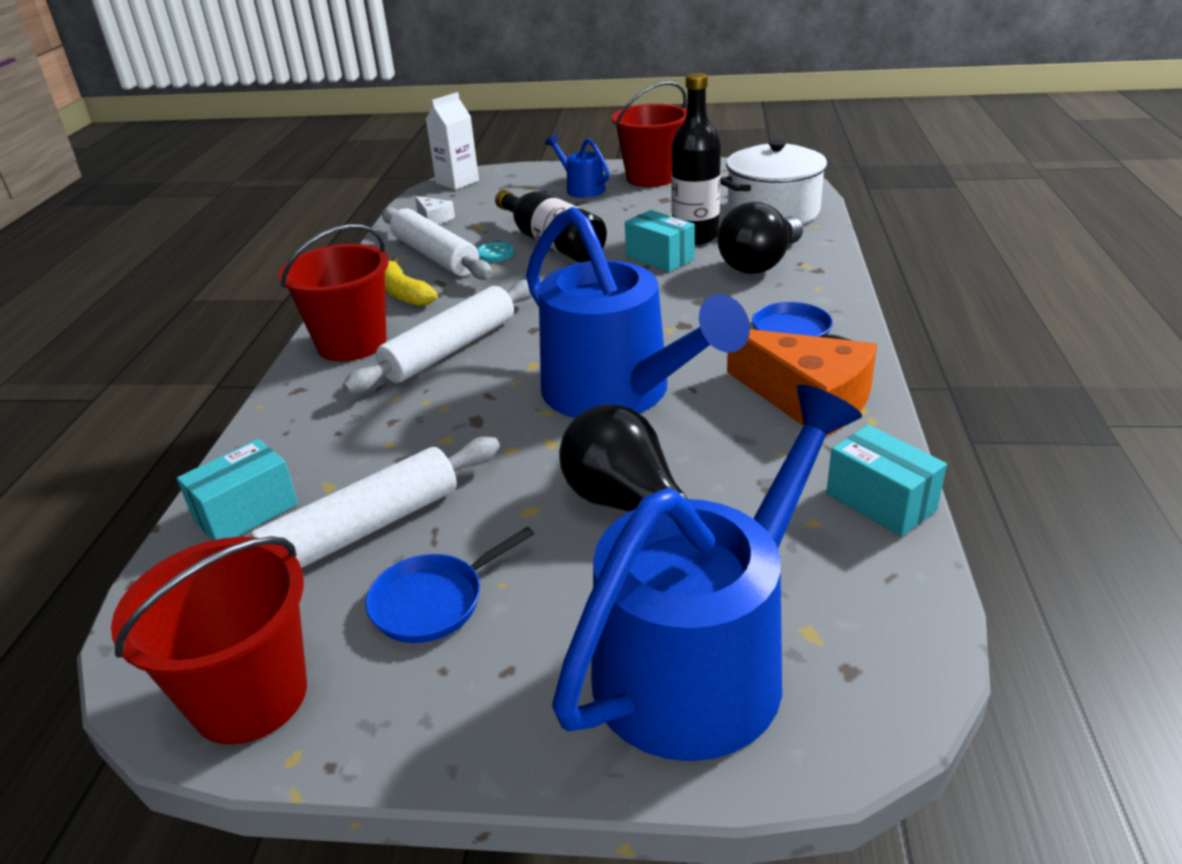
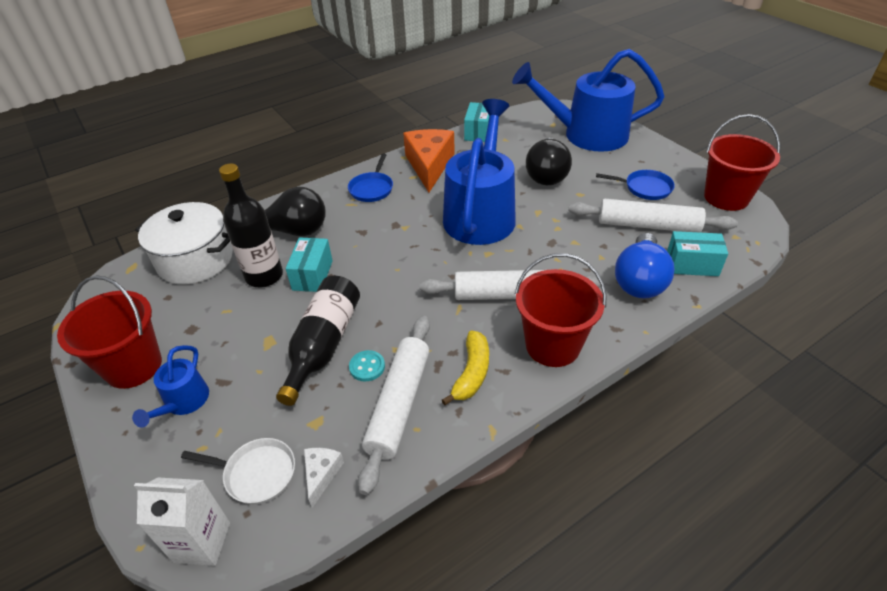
camera: 130 degrees left, 10 degrees up
none -> white pan [181,438,295,504]
none -> blue light bulb [615,233,675,298]

